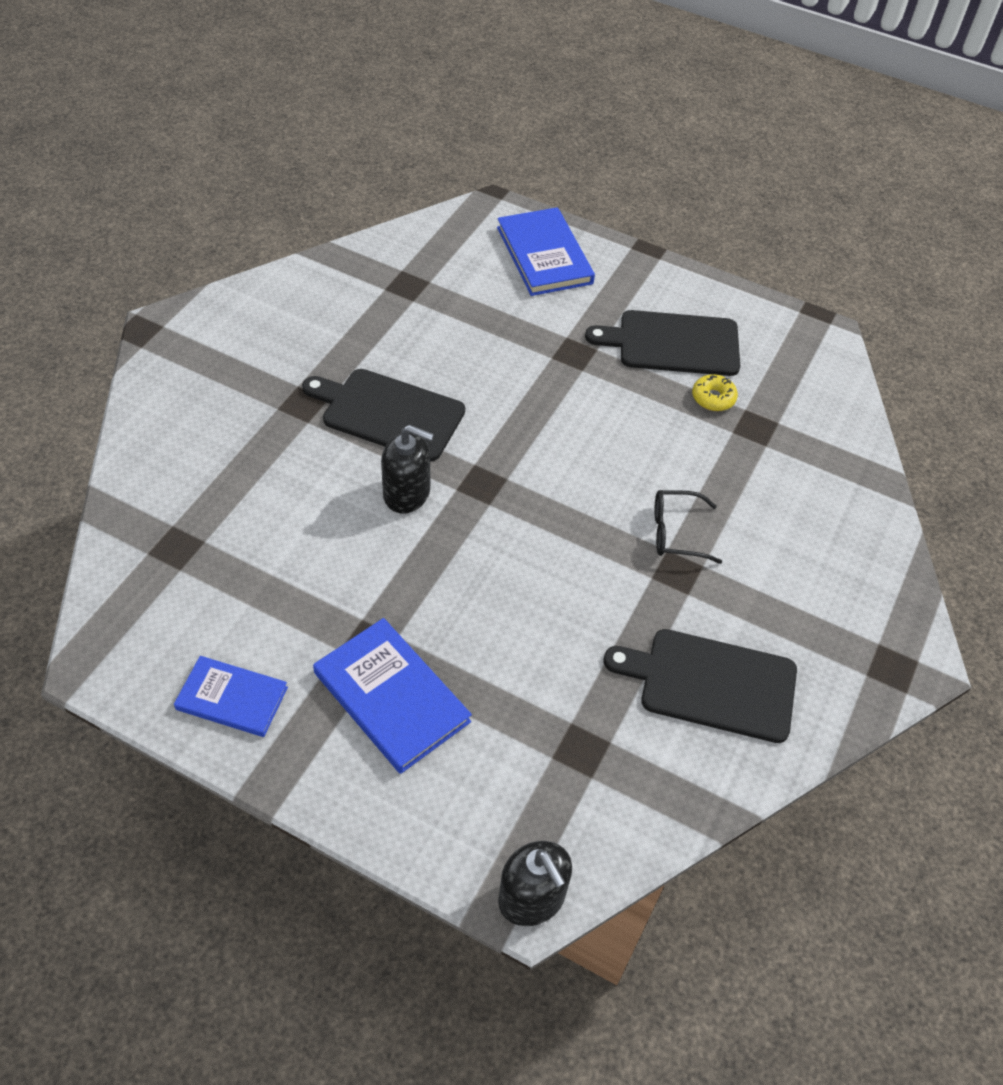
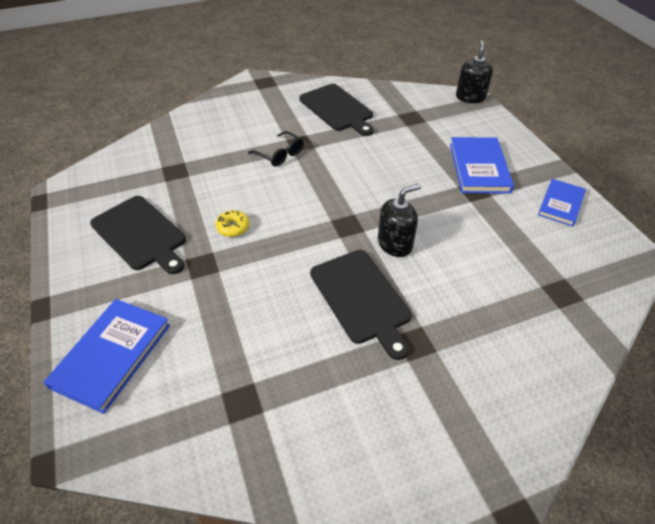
camera: 135 degrees left, 5 degrees down
blue book [174,656,288,737] -> blue book turned 60 degrees clockwise [538,179,586,227]
black soap dispenser [381,425,434,514] -> black soap dispenser turned 90 degrees clockwise [378,183,421,257]
yellow donut [692,374,738,411] -> yellow donut moved to [215,210,249,237]

